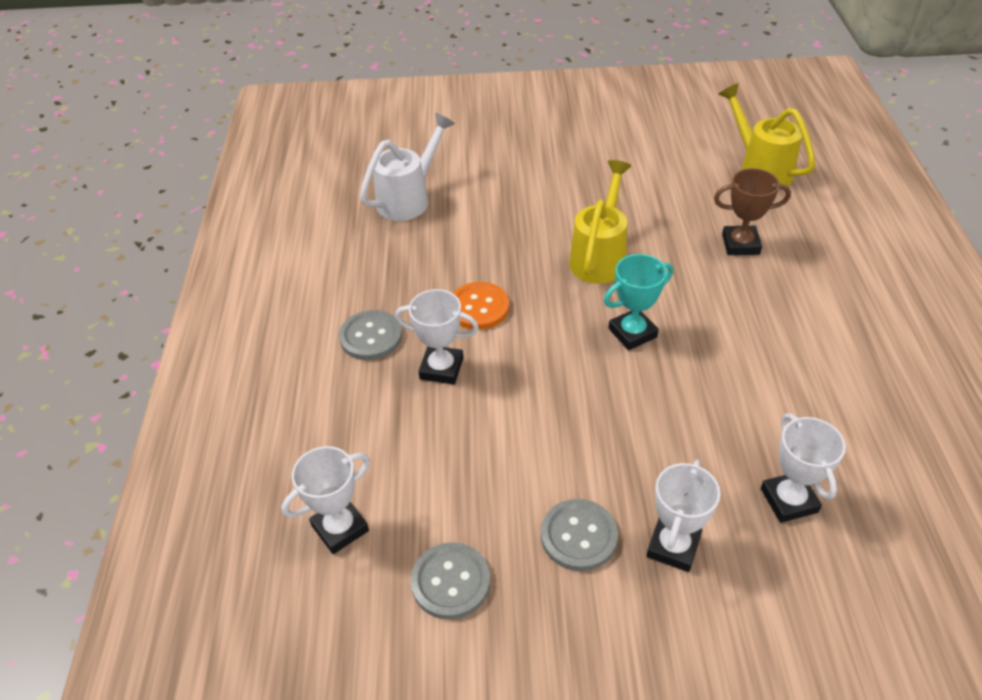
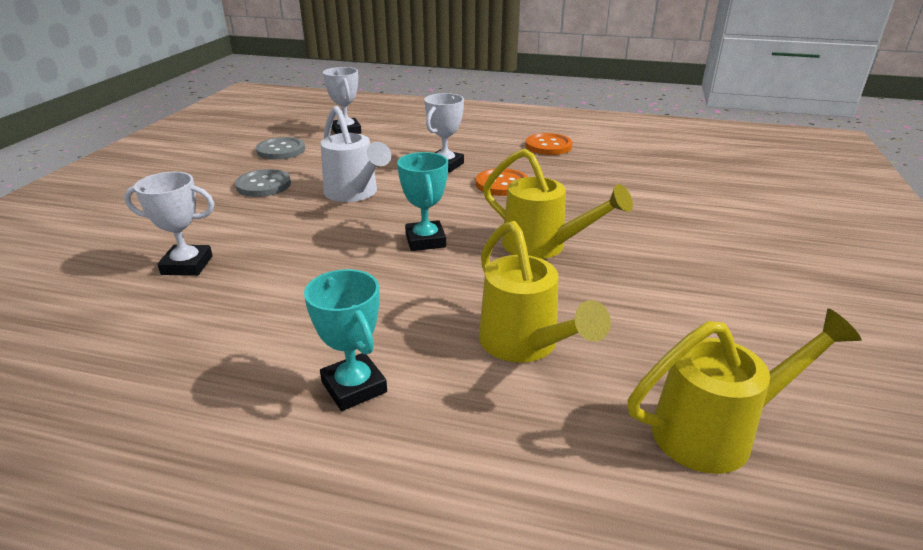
camera: 105 degrees right, 15 degrees down
grey button [339,310,402,360] -> none
white watering can [360,113,455,221] -> white watering can moved to [321,106,391,202]
white trophy [647,459,720,572] -> none
brown trophy [714,168,791,255] -> yellow watering can [479,221,611,363]
none -> turquoise trophy [304,269,387,411]
none -> orange button [525,133,572,155]

